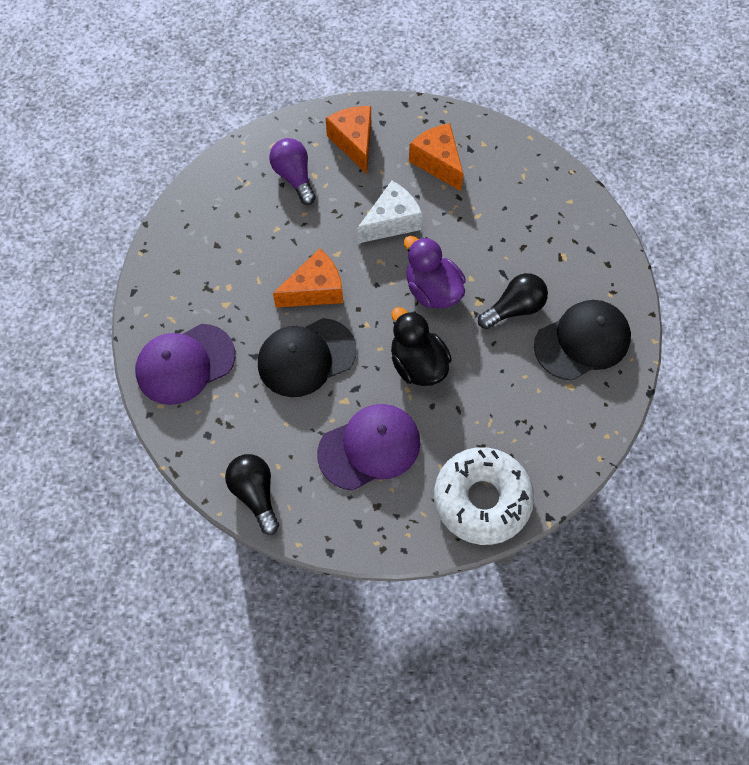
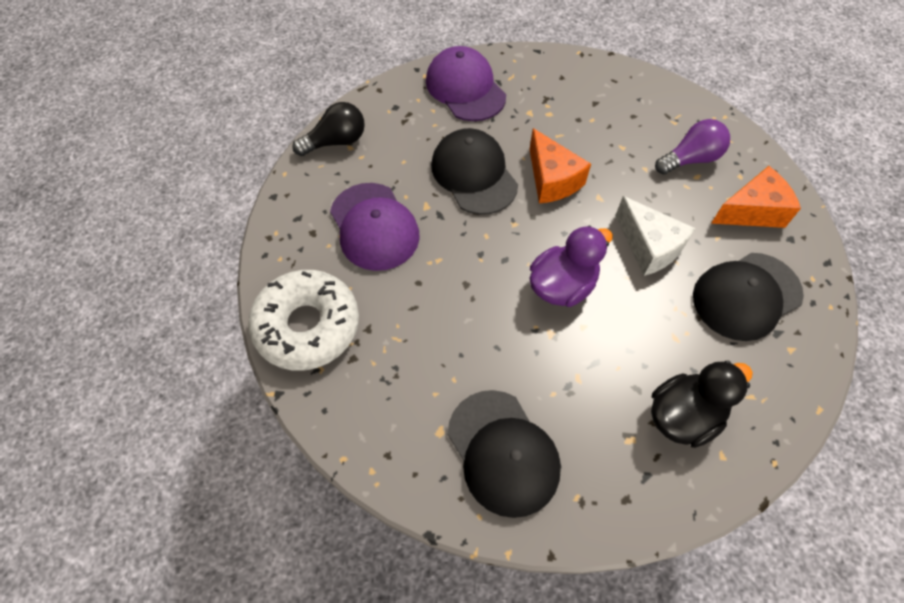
camera: 90 degrees right, 5 degrees down
black duck [391,307,452,386] -> black duck moved to [651,360,753,448]
orange cheese [409,123,464,191] -> black cap [693,253,804,341]
black light bulb [478,273,548,329] -> none

